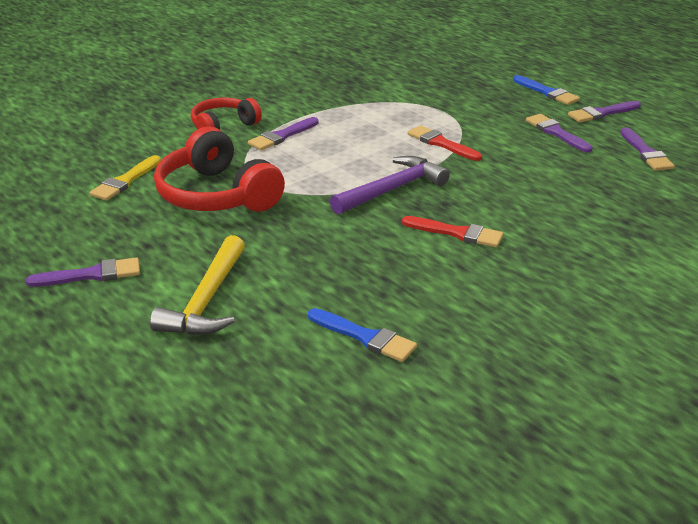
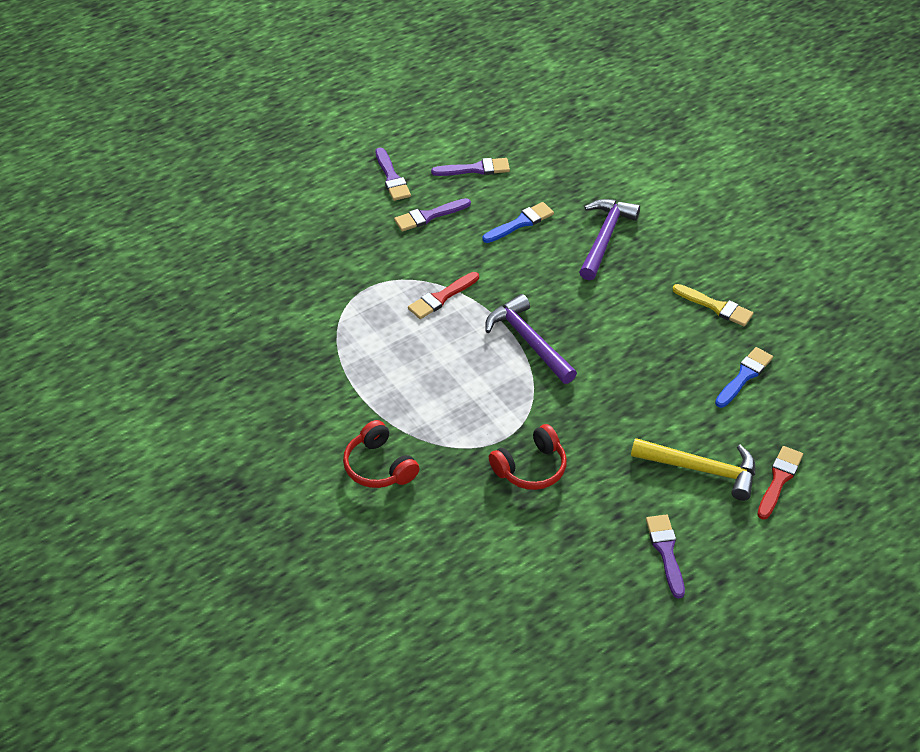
camera: 85 degrees left, 15 degrees up
yellow brush [90,155,161,201] -> yellow brush moved to [673,284,753,326]
red headphones [154,126,285,212] -> red headphones [489,424,567,490], size x0.62
purple brush [248,117,319,150] -> none
red brush [402,216,503,247] -> red brush moved to [757,446,803,520]
blue brush [513,75,580,105] -> blue brush moved to [482,202,554,243]
none -> purple hammer [579,199,640,280]

